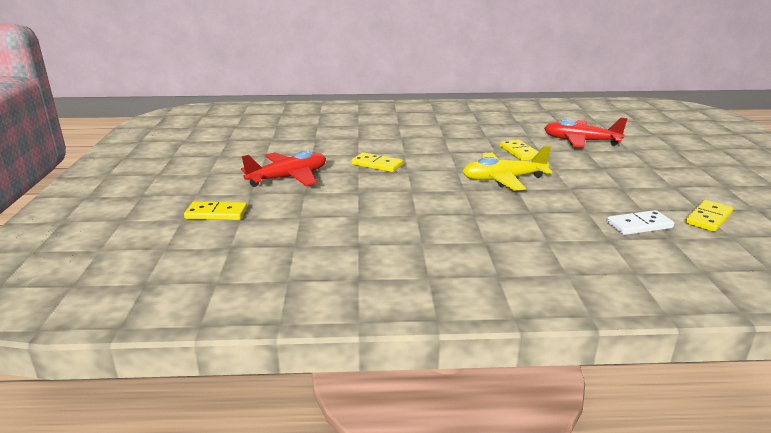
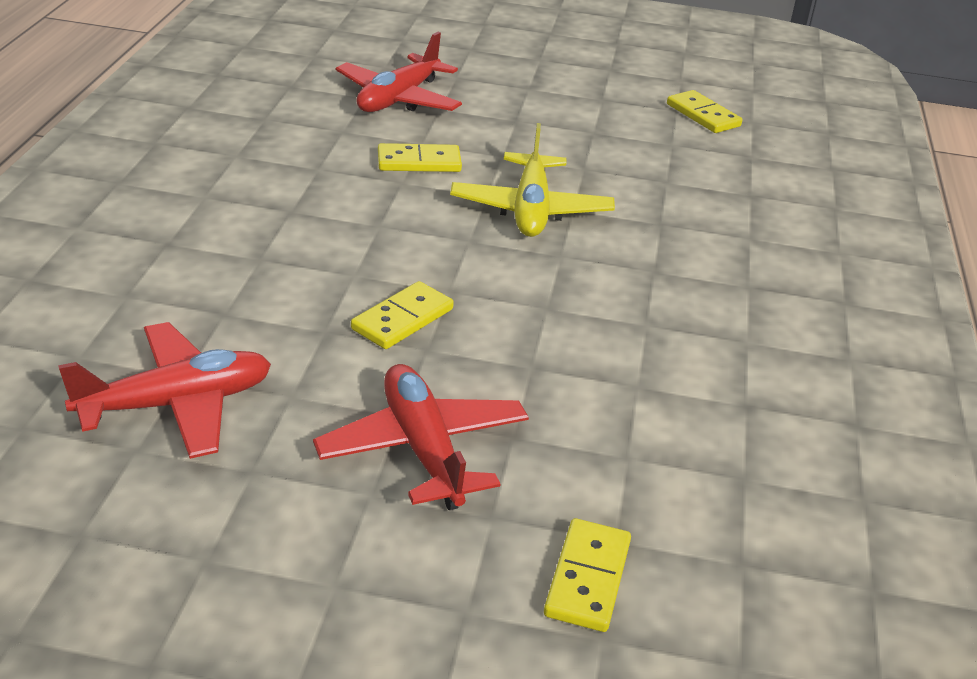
camera: 80 degrees left, 10 degrees up
white domino [607,210,674,235] -> none
none -> red plane [58,322,271,459]

